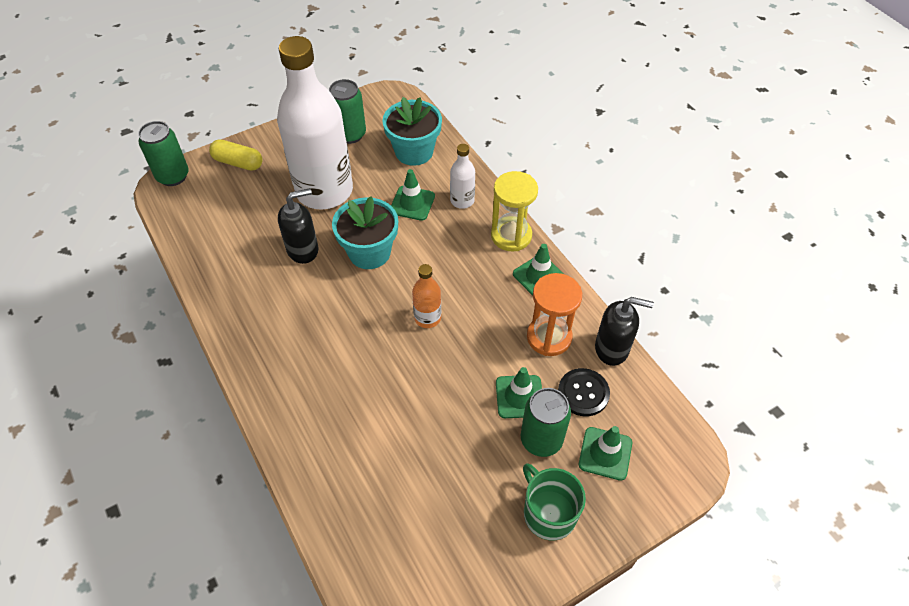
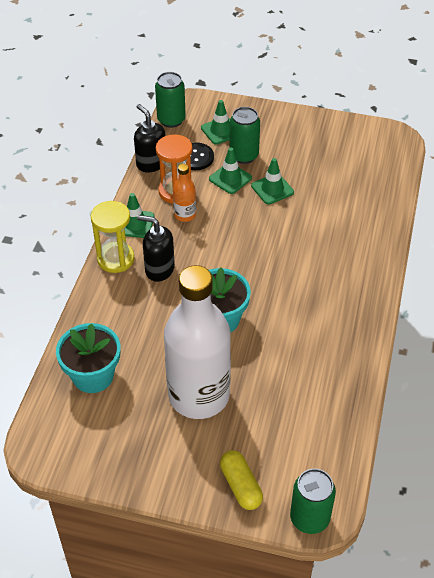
camera: 135 degrees left, 5 degrees down
black soap dispenser [278,188,318,264] -> black soap dispenser moved to [137,215,175,282]
green can [329,79,366,144] -> green can moved to [155,72,186,128]
green traffic cone [391,169,435,221] -> green traffic cone moved to [251,158,294,204]
orange bottle [412,264,441,328] -> orange bottle moved to [173,164,196,222]
white bottle [450,144,475,209] -> none
green mug [523,463,586,540] -> none

